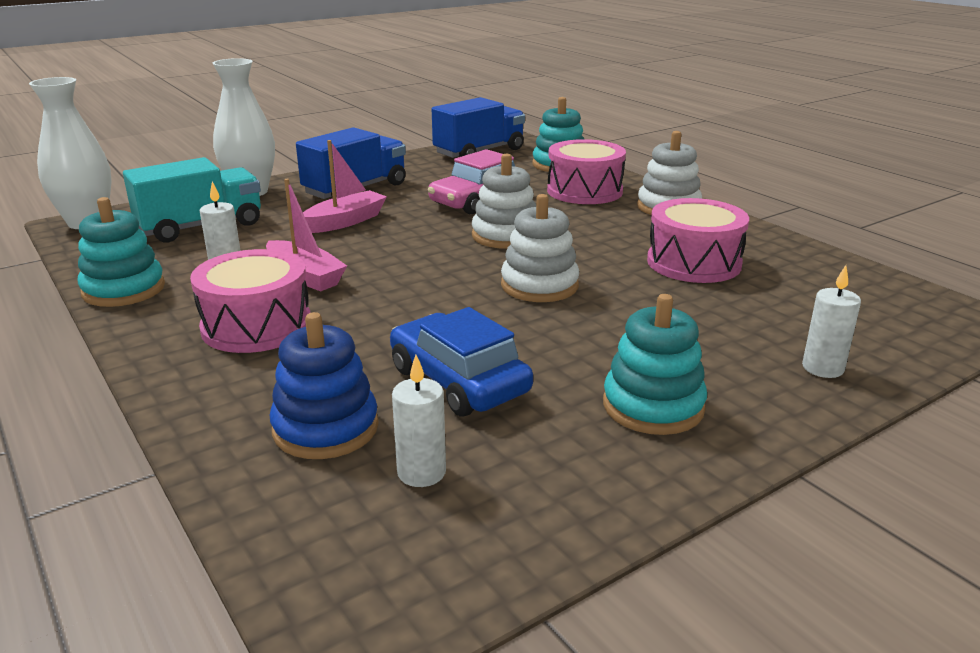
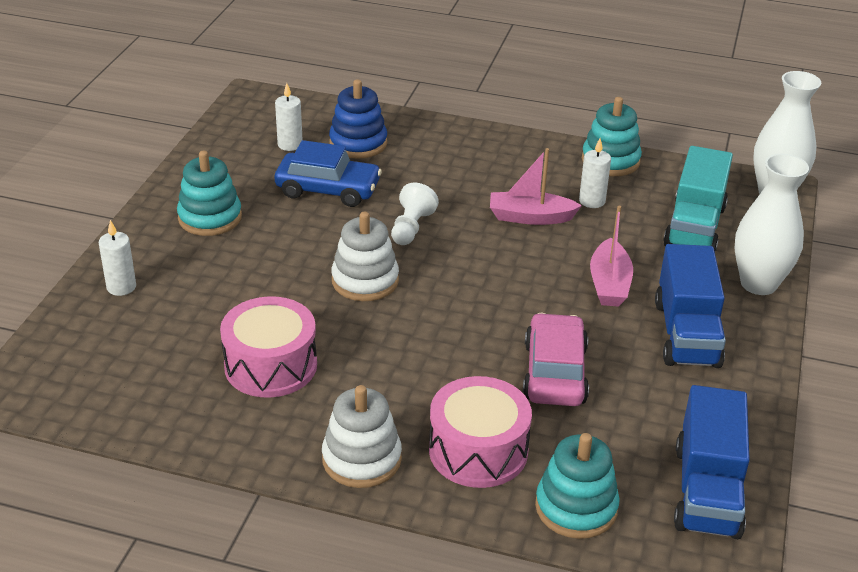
camera: 140 degrees right, 10 degrees up
pink drum [190,249,310,353] -> none
white stacking toy [472,154,536,249] -> none
none -> white pawn [391,183,439,245]

